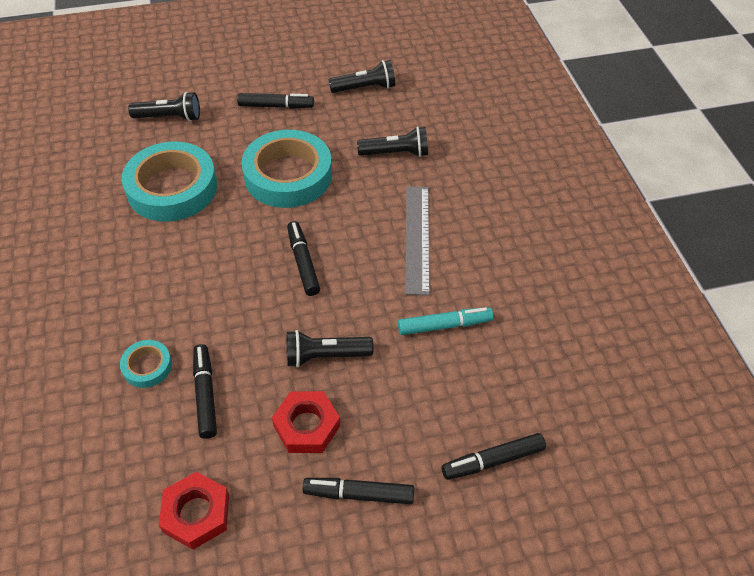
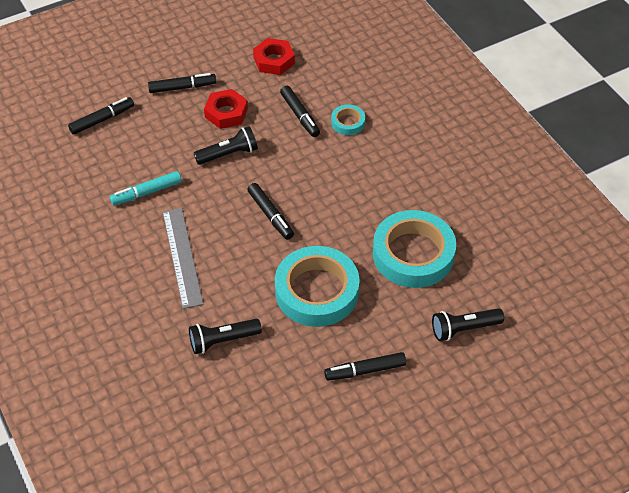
camera: 165 degrees right, 0 degrees up
black flashlight [329,60,395,93] -> none

